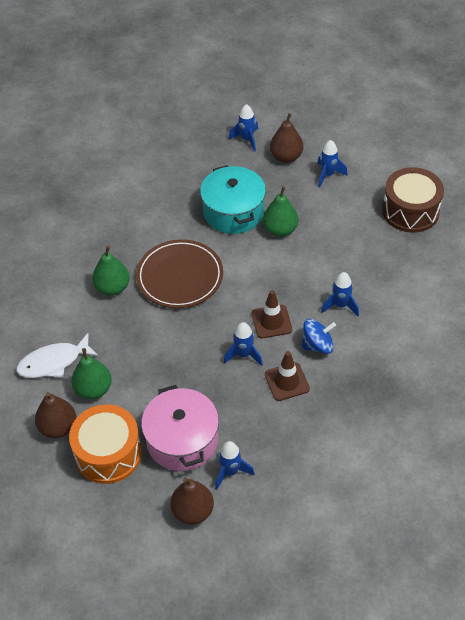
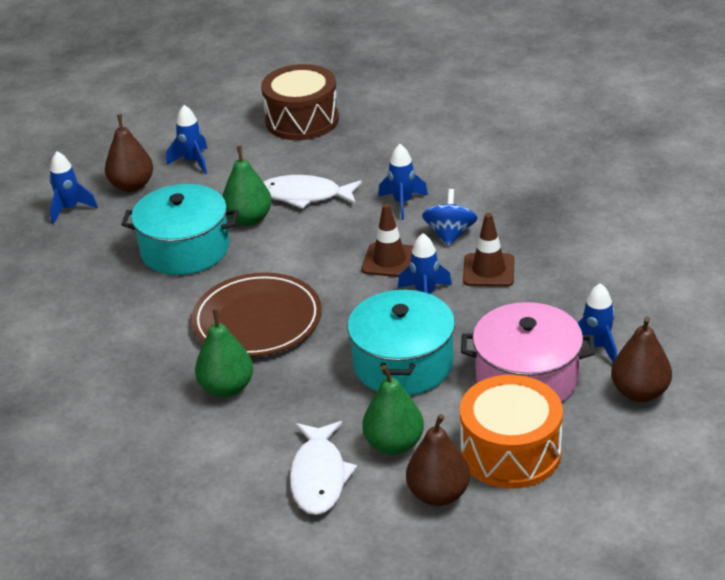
camera: 65 degrees left, 15 degrees down
none -> white fish [263,175,362,209]
none -> turquoise pot [348,289,455,395]

